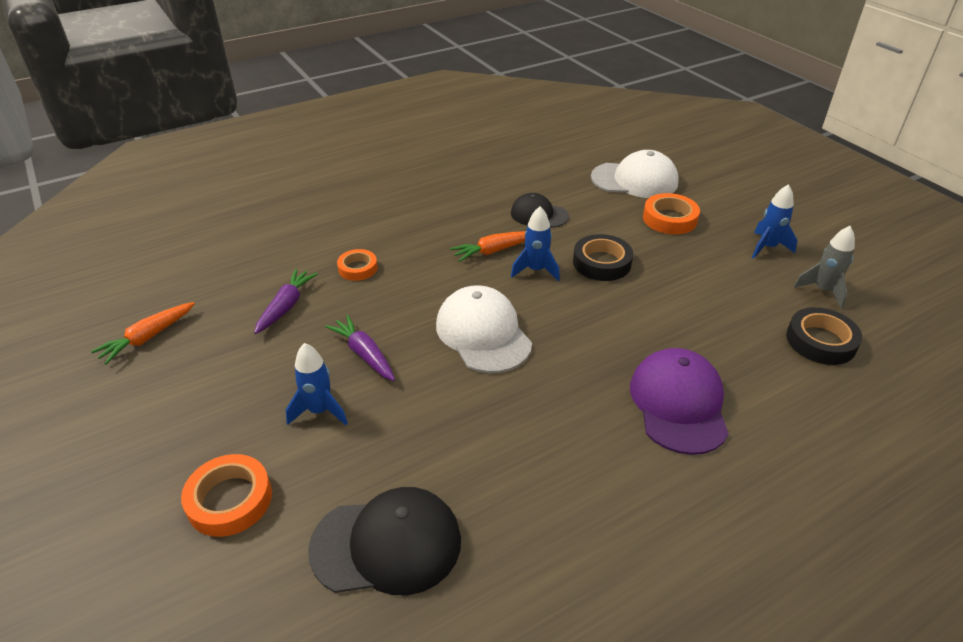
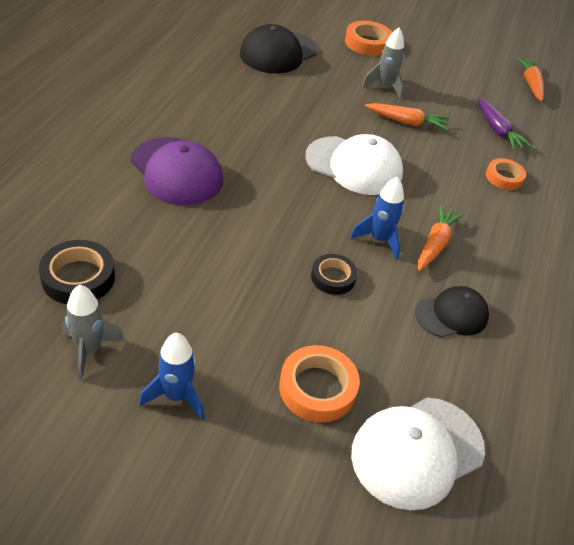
camera: 135 degrees right, 5 degrees up
blue rocket [286,343,348,425] -> grey rocket [362,28,404,99]
purple carrot [325,315,395,381] -> orange carrot [365,103,449,131]
black tape [573,234,633,281] -> black tape [311,254,357,295], size x0.66

